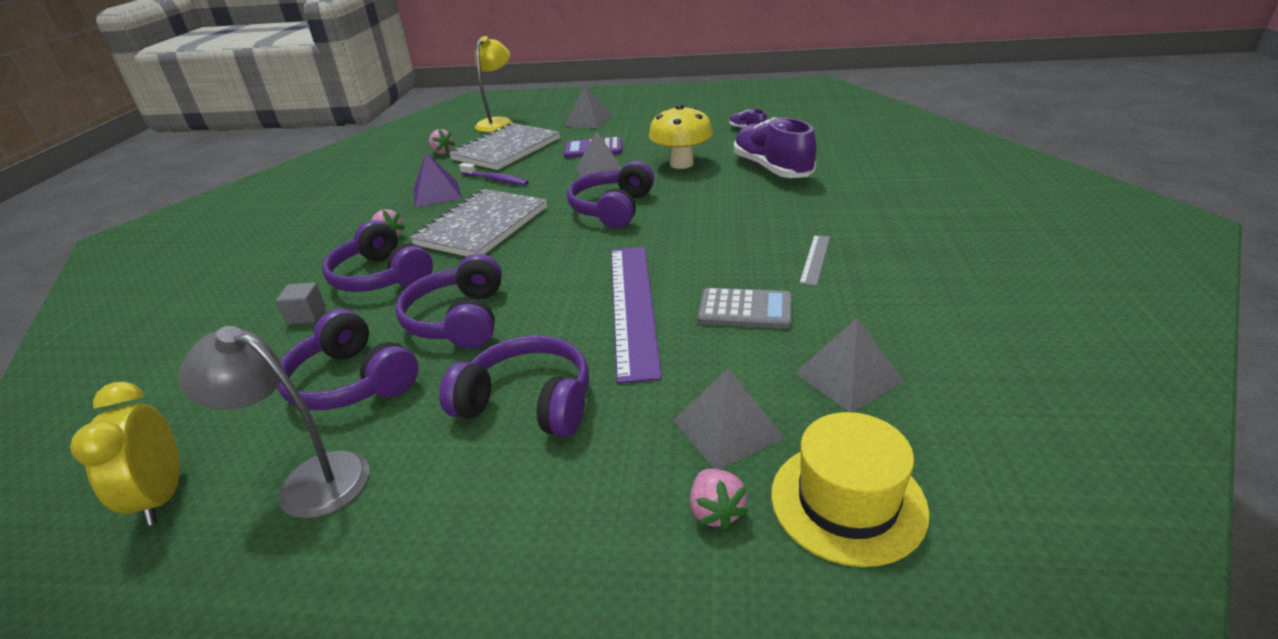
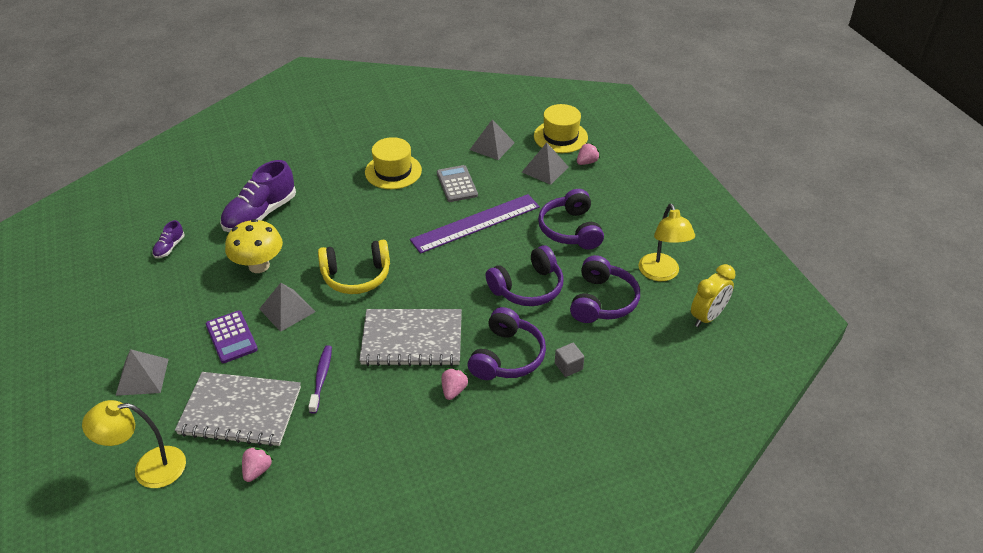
camera: 120 degrees left, 10 degrees up
grey lamp [179,326,369,519] -> yellow lamp [638,204,695,281]
purple pyramid [413,152,462,207] -> none
purple headphones [567,161,654,228] -> yellow headphones [318,240,390,294]
grey ruler [799,235,830,286] -> yellow hat [365,137,422,189]

